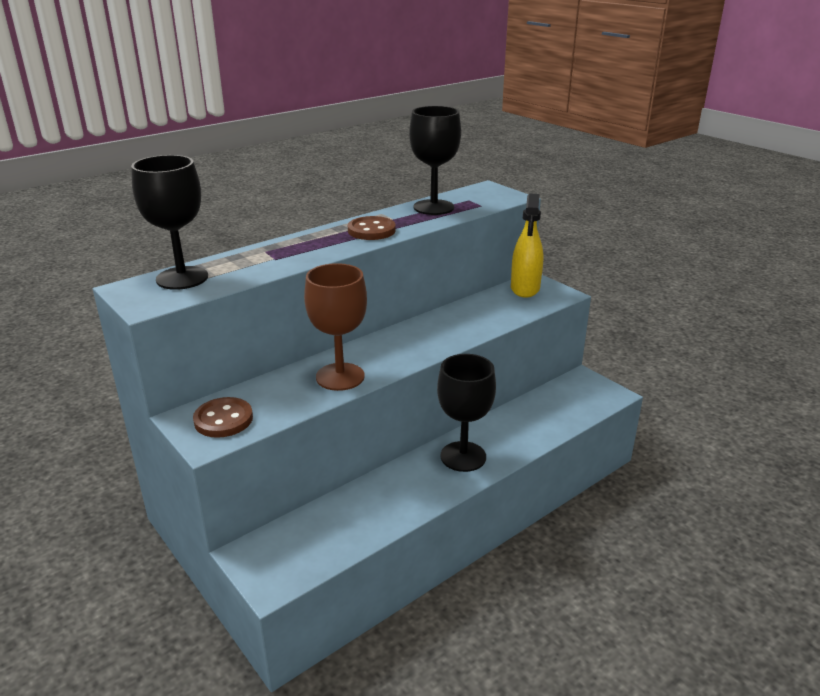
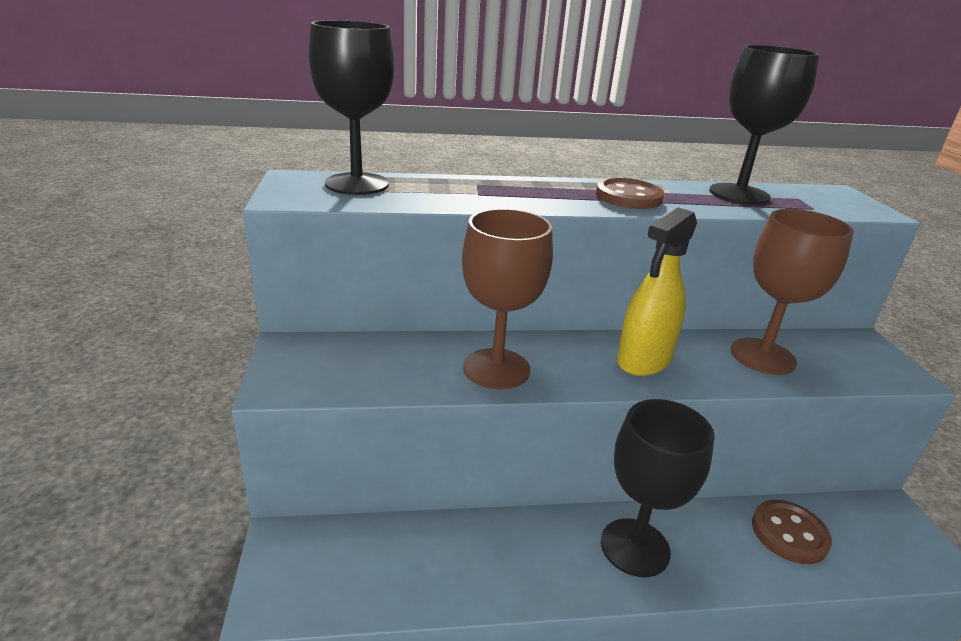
camera: 30 degrees right, 0 degrees up
brown button [193,397,253,438] -> brown button moved to [752,500,832,564]
yellow spray bottle [511,193,543,298] -> yellow spray bottle moved to [617,207,697,376]
none -> brown goblet [731,209,854,375]

